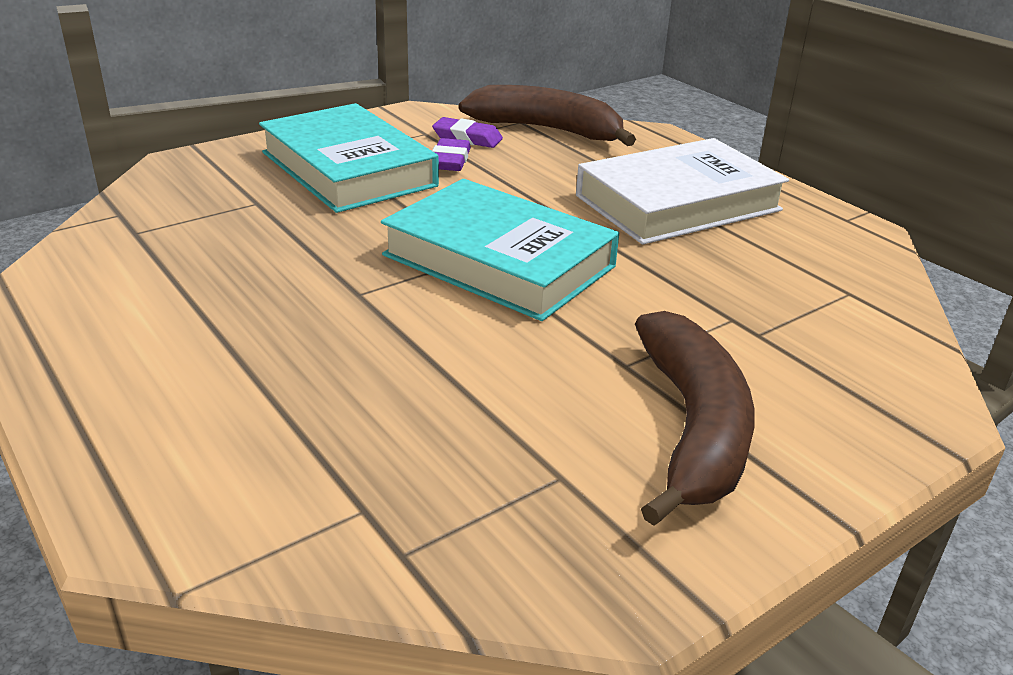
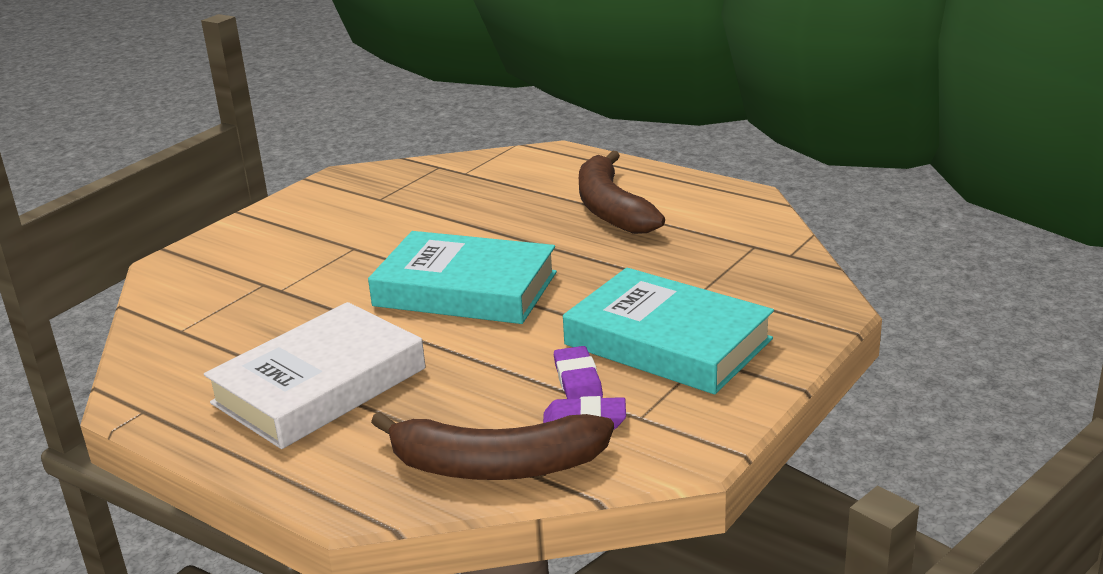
camera: 165 degrees right, 5 degrees down
brown banana [635,311,754,526] -> brown banana moved to [579,150,665,234]

